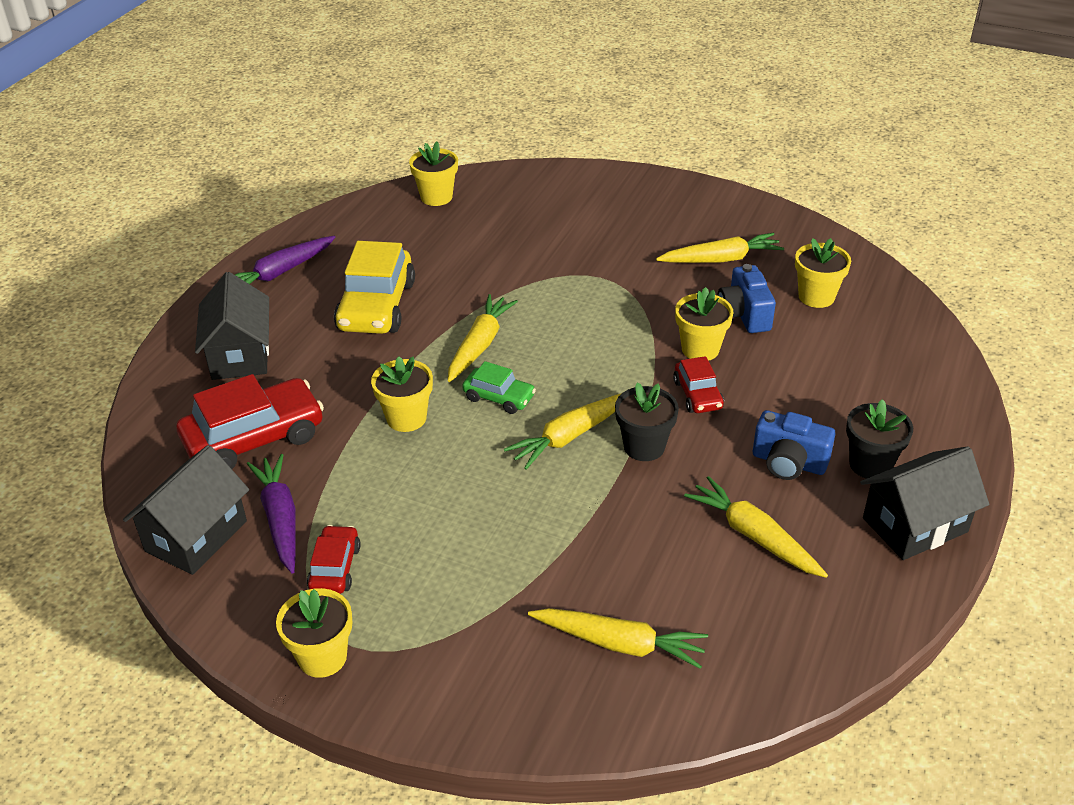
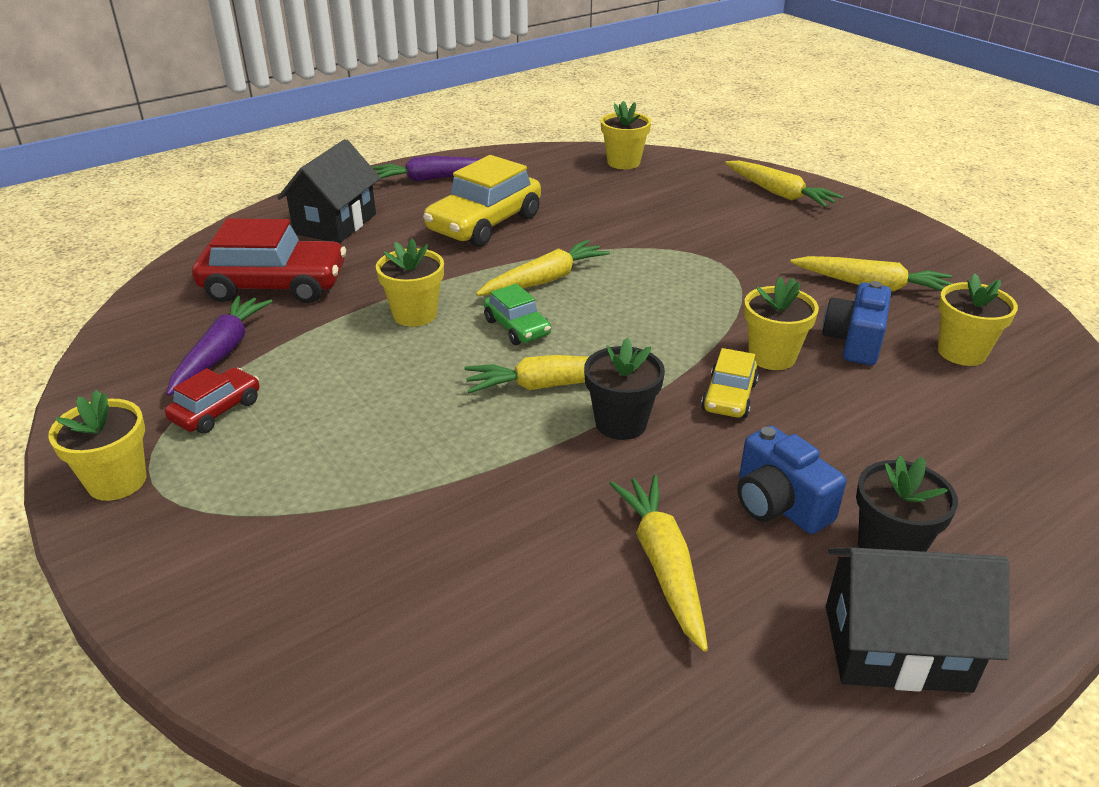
camera: 30 degrees right, 5 degrees down
black house [123,445,249,575] -> none
yellow carrot [528,608,708,669] -> yellow carrot moved to [725,161,843,208]
red car [673,356,724,413] -> yellow car [701,348,759,418]

